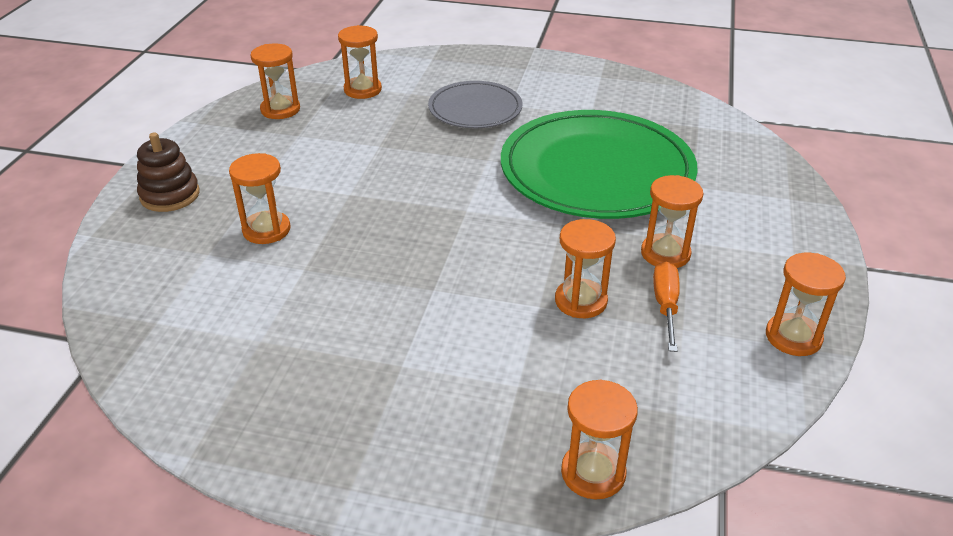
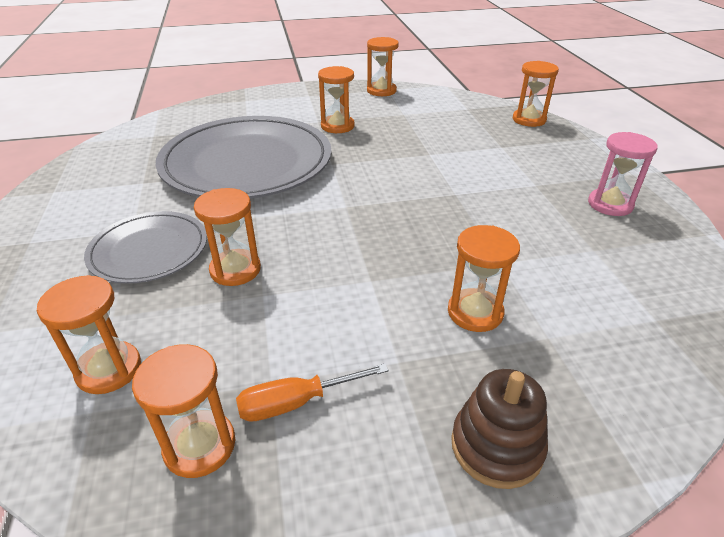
camera: 115 degrees left, 0 degrees up
green plate [501,110,698,219] -> grey plate [156,116,332,199]
orange hourglass [555,219,616,318] -> orange hourglass moved to [194,188,261,286]
orange screwdriver [653,261,680,352] -> orange screwdriver moved to [236,364,389,422]
none -> pink hourglass [588,132,658,216]

